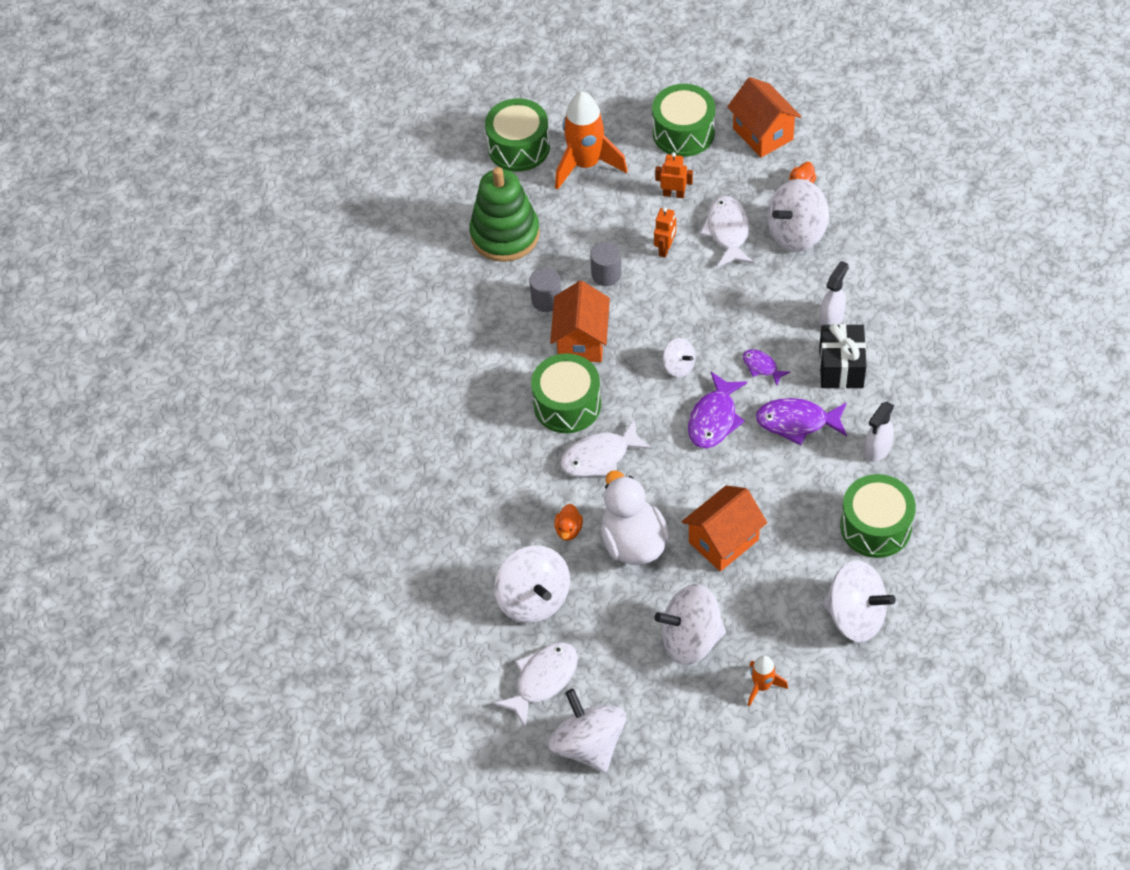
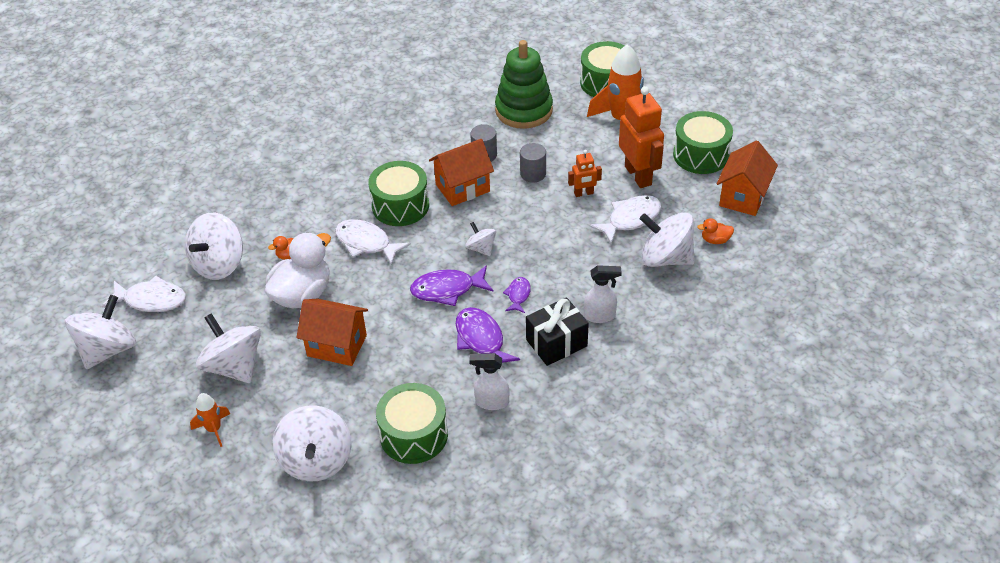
camera: 55 degrees right, 10 degrees down
orange robot [655,152,693,198] -> orange robot [619,86,664,188], size x1.97
white spinning top [663,338,695,377] -> white spinning top turned 135 degrees clockwise [465,222,496,256]

